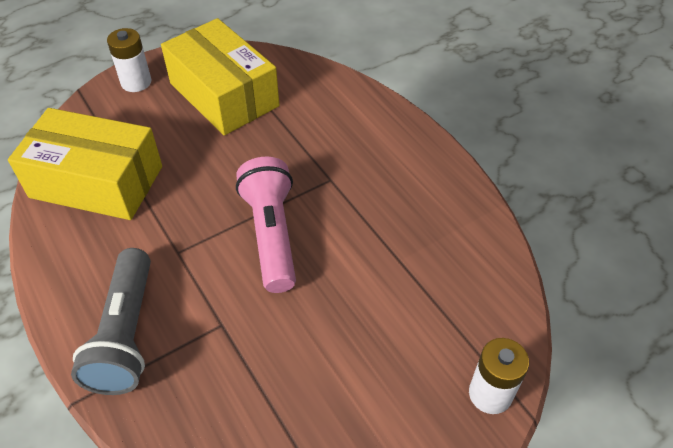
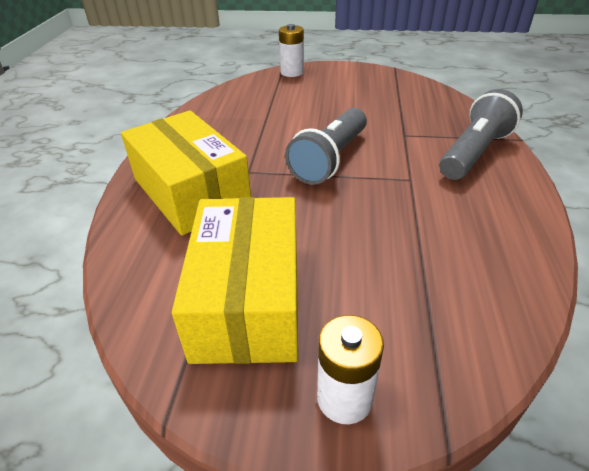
camera: 140 degrees left, 10 degrees down
yellow box [8,108,162,220] -> yellow box moved to [121,110,251,236]
pink flashlight [236,157,296,293] -> grey flashlight [285,108,367,185]

